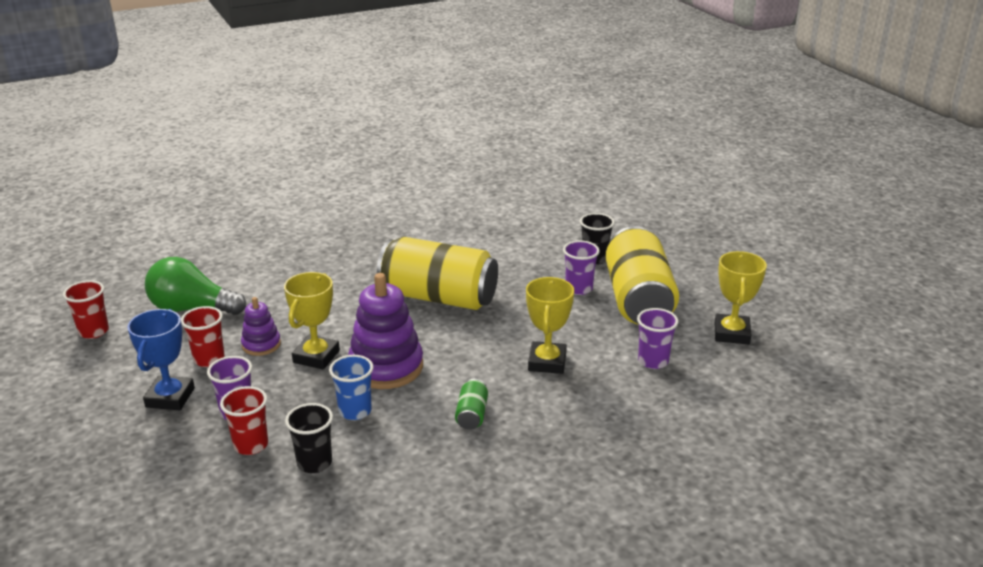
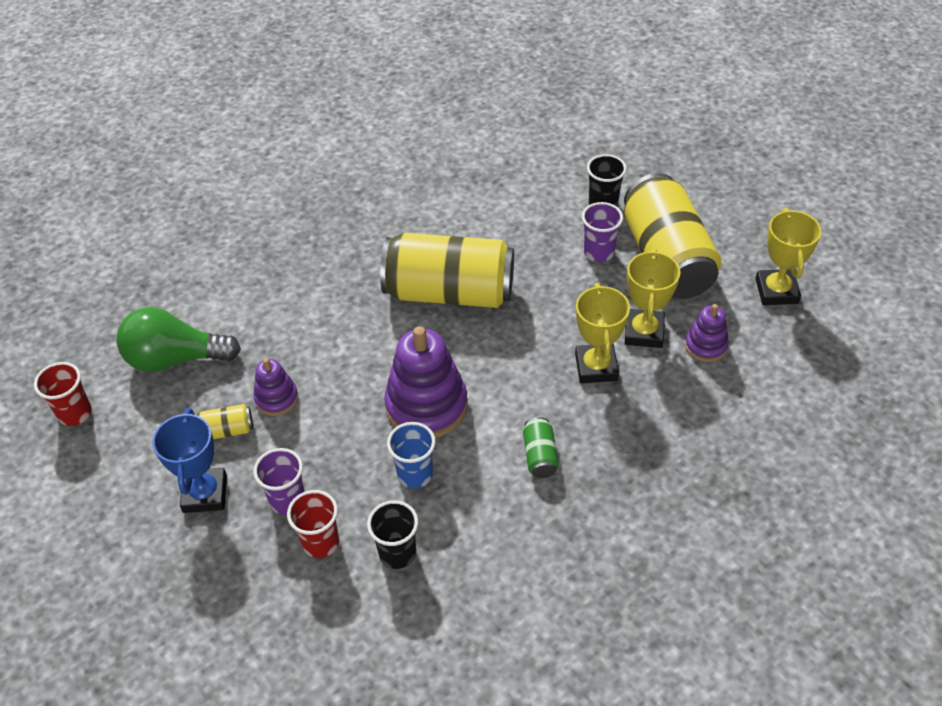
camera: 10 degrees left, 20 degrees up
red cup [181,306,225,367] -> yellow can [196,404,253,439]
yellow trophy [284,272,340,369] -> yellow trophy moved to [625,249,680,348]
purple cup [637,308,678,369] -> purple stacking toy [685,304,729,362]

